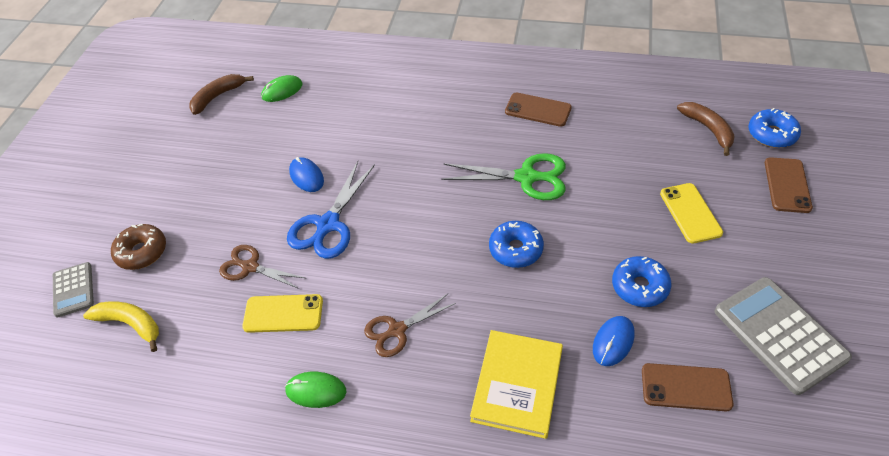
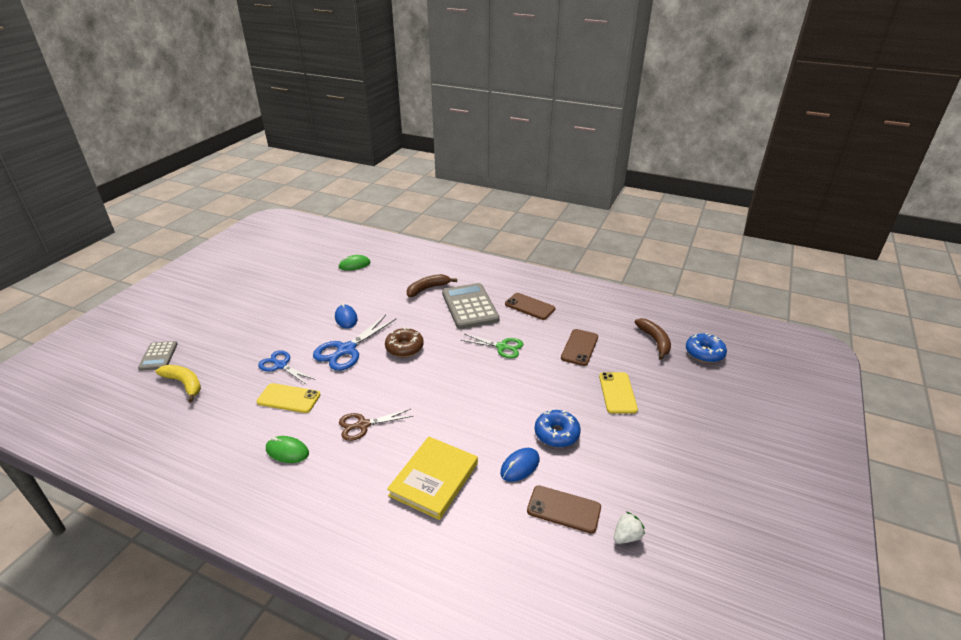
camera: 10 degrees right, 15 degrees down
brown donut [111,224,166,270] -> brown donut moved to [385,327,424,357]
brown banana [189,74,254,115] -> brown banana moved to [407,274,457,297]
brown scissors [219,245,305,289] -> blue scissors [258,350,315,385]
green scissors [441,153,566,200] -> green scissors [460,334,523,358], size x0.66
blue donut [489,221,544,268] -> none
grey calculator [715,277,852,395] -> grey calculator moved to [442,283,500,329]
brown phone [765,157,813,213] -> brown phone moved to [561,329,598,366]
none -> white strawberry [614,511,645,544]

